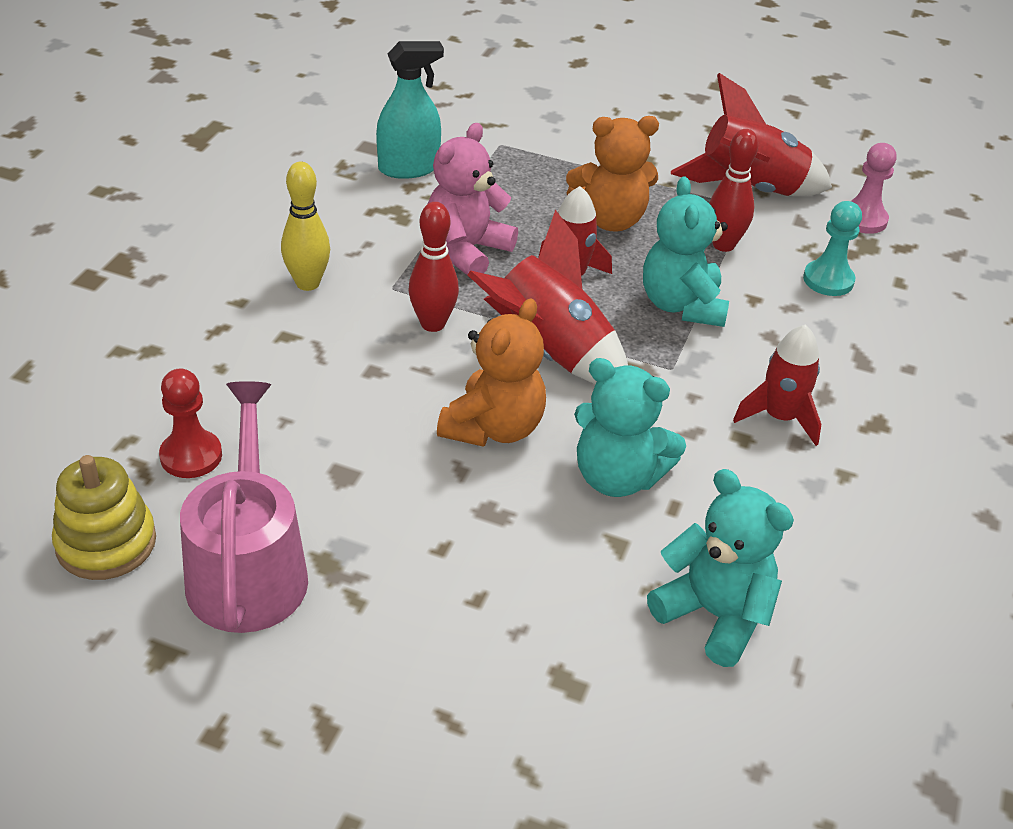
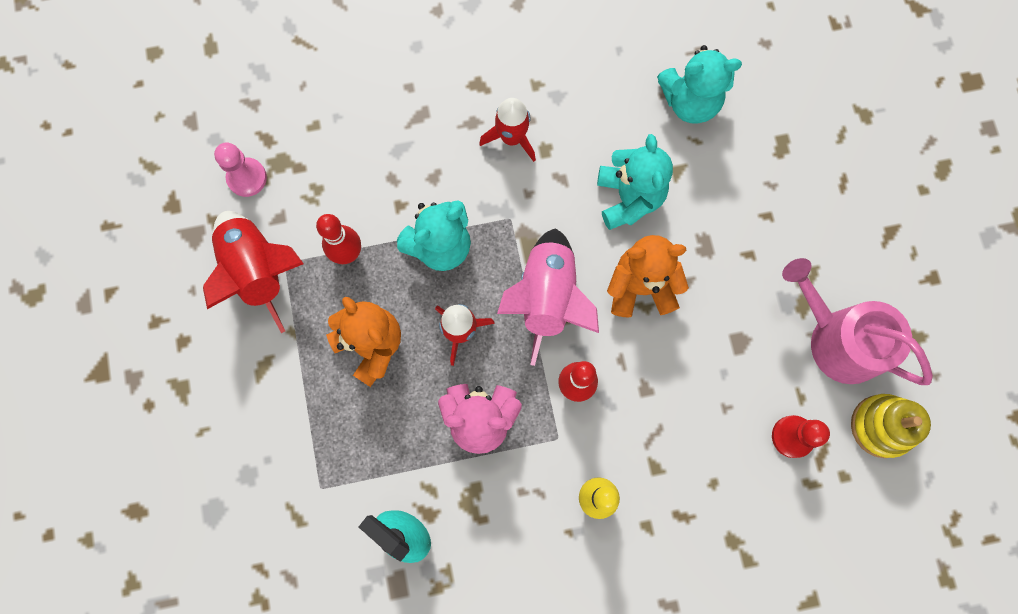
camera: 120 degrees left, 35 degrees up
pink watering can [180,381,308,633] -> pink watering can turned 75 degrees clockwise [782,258,933,385]
red rocket [467,210,628,384] -> pink rocket [497,228,599,366]
turquoise teddy bear [647,469,794,667] -> turquoise teddy bear turned 105 degrees counterclockwise [657,45,742,124]
turquoise pawn [803,201,862,296] -> none

